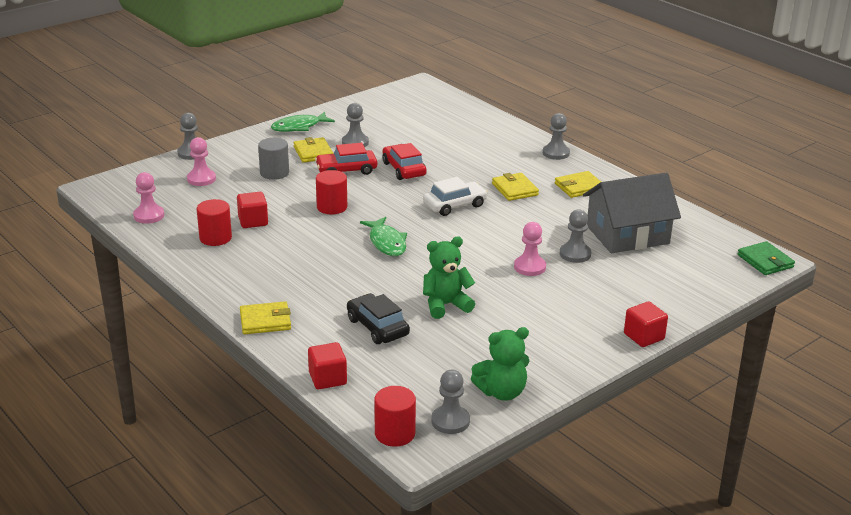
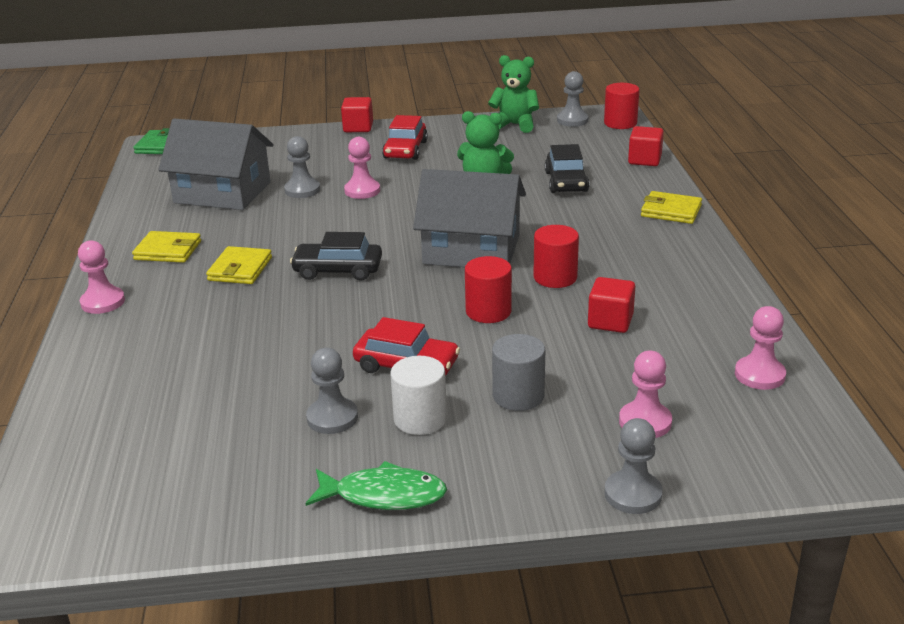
camera: 145 degrees left, 0 degrees up
red cylinder [197,199,232,246] -> red cylinder moved to [534,225,579,288]
yellow wallet [293,137,334,163] -> white cylinder [390,356,447,435]
green fish [360,217,407,256] -> grey house [413,169,526,267]
red car [382,143,427,180] -> red car moved to [382,115,428,160]
white car [423,177,488,216] -> black car [290,232,382,281]
grey pawn [543,113,570,160] -> pink pawn [78,240,125,314]

